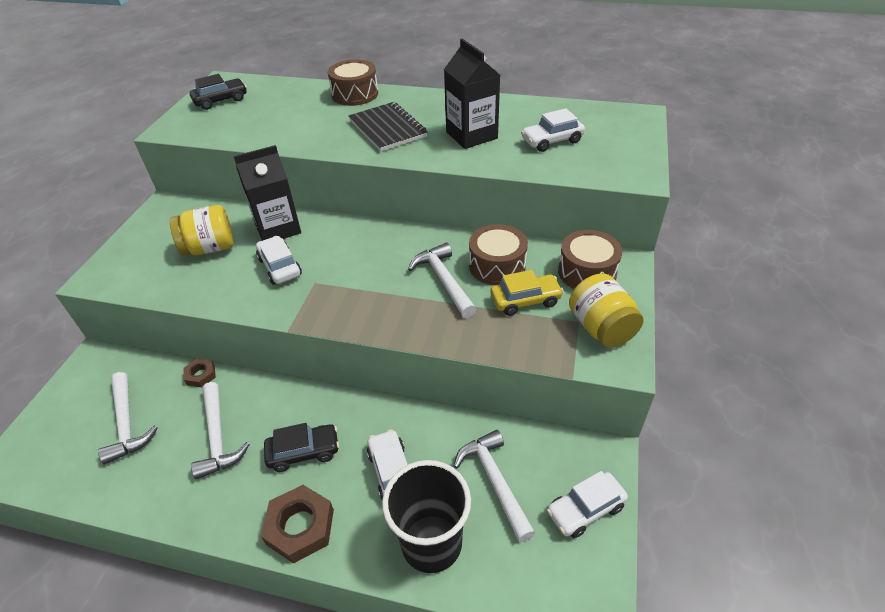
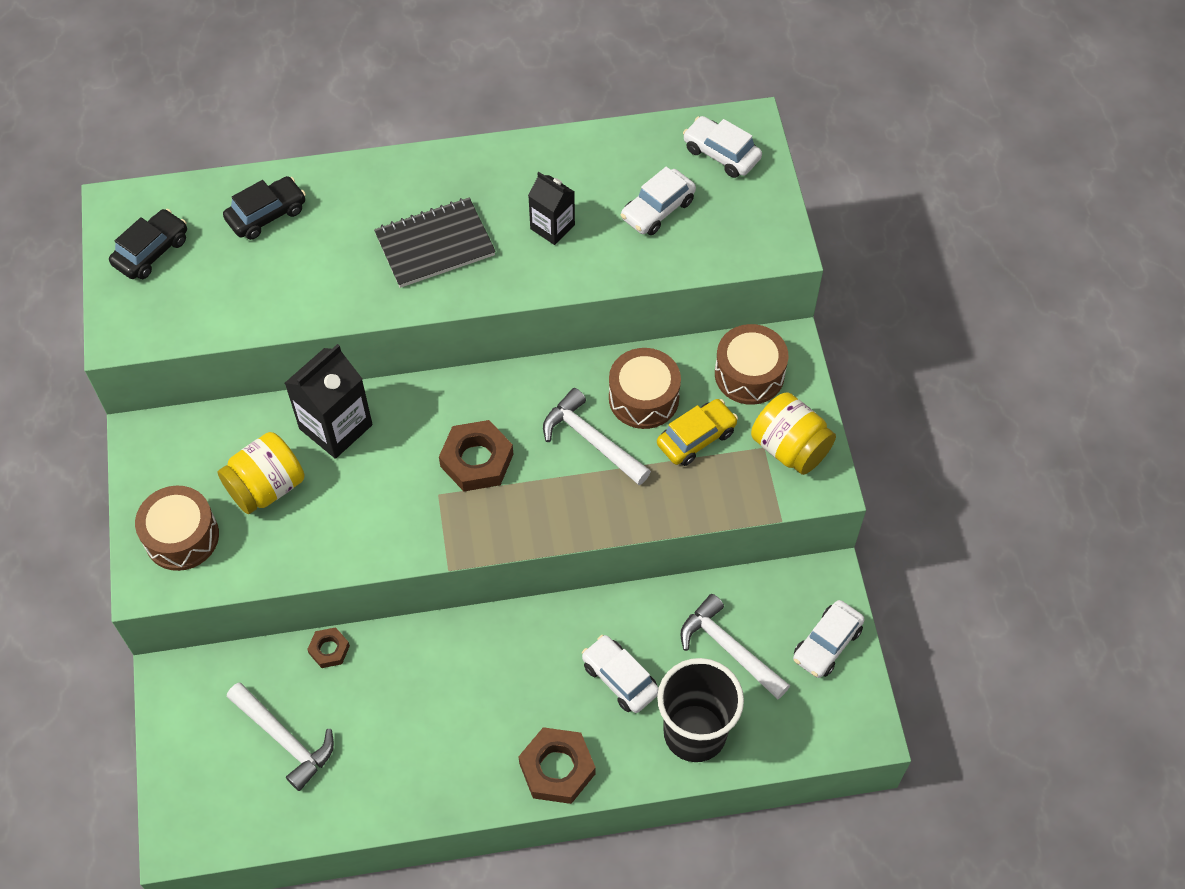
camera: 25 degrees left, 15 degrees up
white hammer [191,382,250,479] -> none
white car [256,236,302,285] -> white car moved to [683,116,762,178]
black car [264,423,339,472] -> black car moved to [223,176,306,240]
brown drum [328,59,378,106] -> brown drum moved to [135,485,219,571]
black notebook [349,102,428,152] -> black notebook turned 60 degrees counterclockwise [374,198,496,288]
black carton [444,38,500,149] -> black carton [528,172,575,245], size x0.62
none -> brown nut [439,420,513,491]

